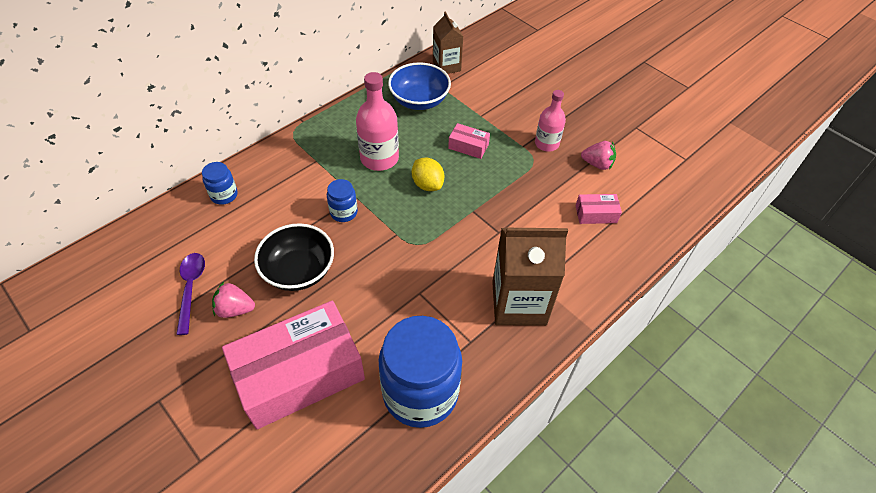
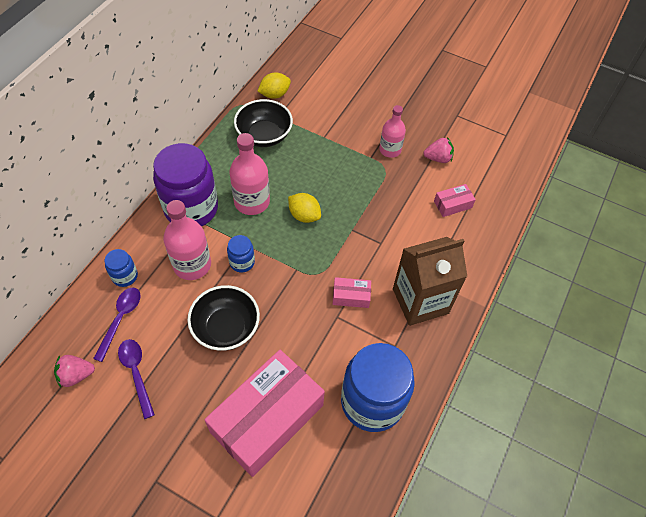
camera: 20 degrees left, 5 degrees up
pink strawberry [212,282,255,318] -> pink strawberry moved to [54,355,95,388]
blue bowl [388,62,451,110] -> black bowl [234,99,293,147]
brown carton [433,11,463,74] -> yellow lemon [258,72,291,99]
pink box [448,123,490,159] -> pink box moved to [332,277,371,308]
none -> purple spoon [93,288,141,362]
none -> purple jar [153,143,218,227]
none -> pink bottle [163,200,211,280]

